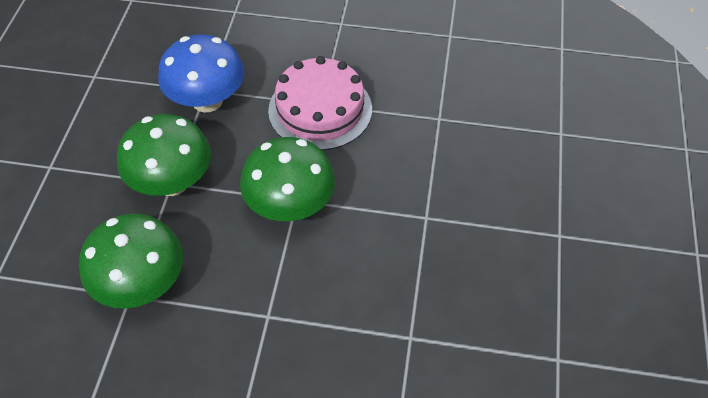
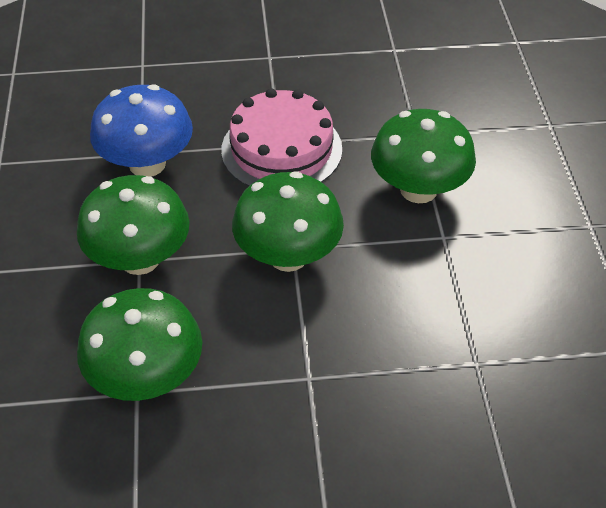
camera: 15 degrees left, 5 degrees down
none -> green mushroom [371,109,476,203]

